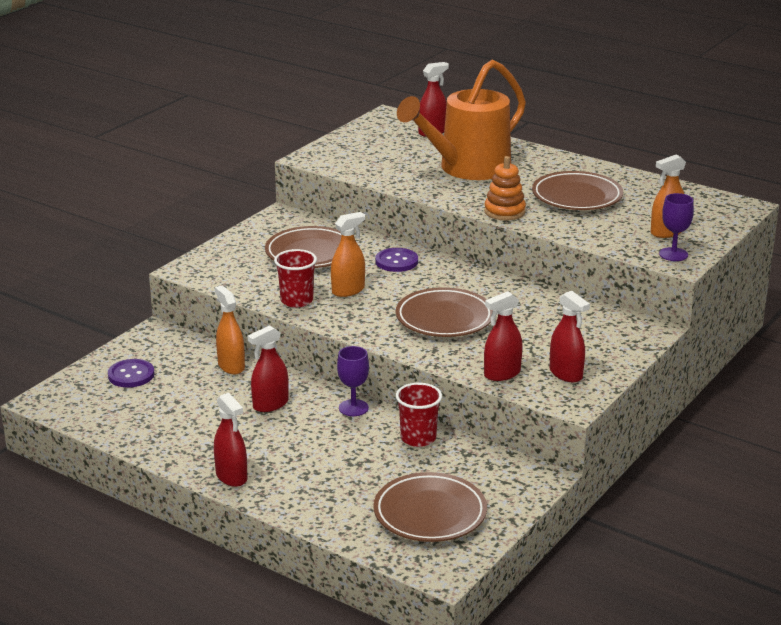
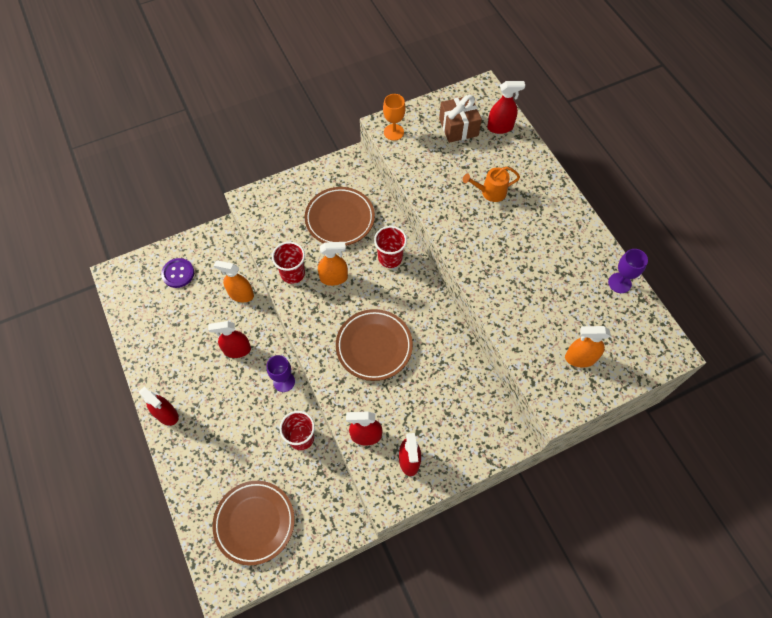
camera: 30 degrees right, 35 degrees up
red spray bottle [214,393,247,487] -> red spray bottle turned 45 degrees counterclockwise [139,387,178,426]
orange spray bottle [215,286,245,374] -> orange spray bottle turned 75 degrees counterclockwise [214,260,254,302]
purple button [375,248,418,272] -> red cup [374,226,407,268]
orange watering can [397,60,526,180] -> orange watering can [463,166,520,202], size x0.42
orange stacking toy [484,156,526,221] -> none
brown plate [532,171,623,210] -> none
purple goblet [659,193,694,261] -> purple goblet moved to [608,249,648,293]
none -> orange goblet [383,94,405,141]
none -> brown gift [439,95,482,143]

